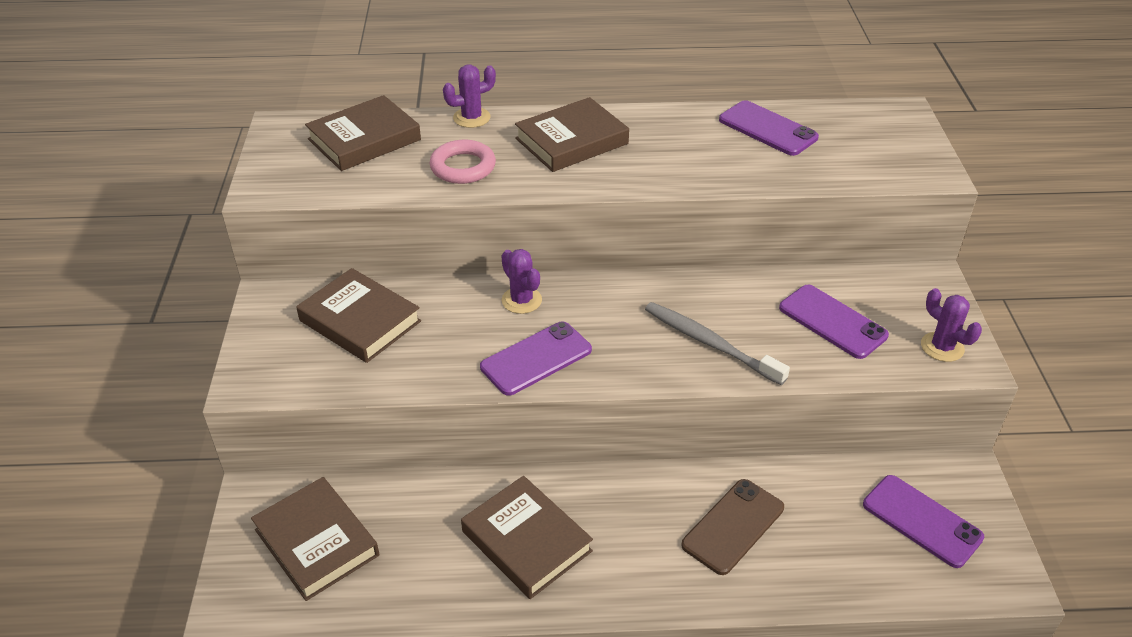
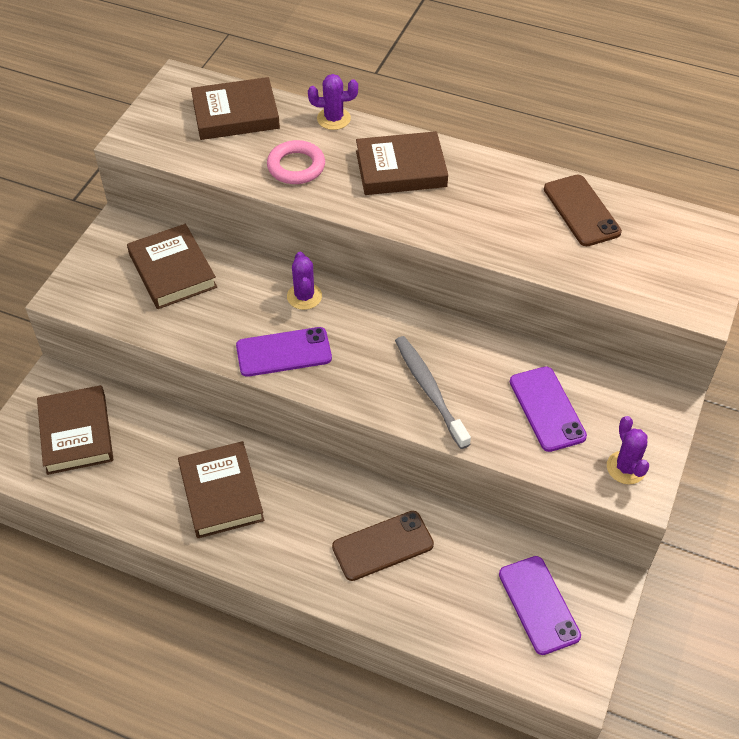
camera: 25 degrees right, 10 degrees up
purple phone [719,100,819,156] -> brown phone [544,175,622,246]

